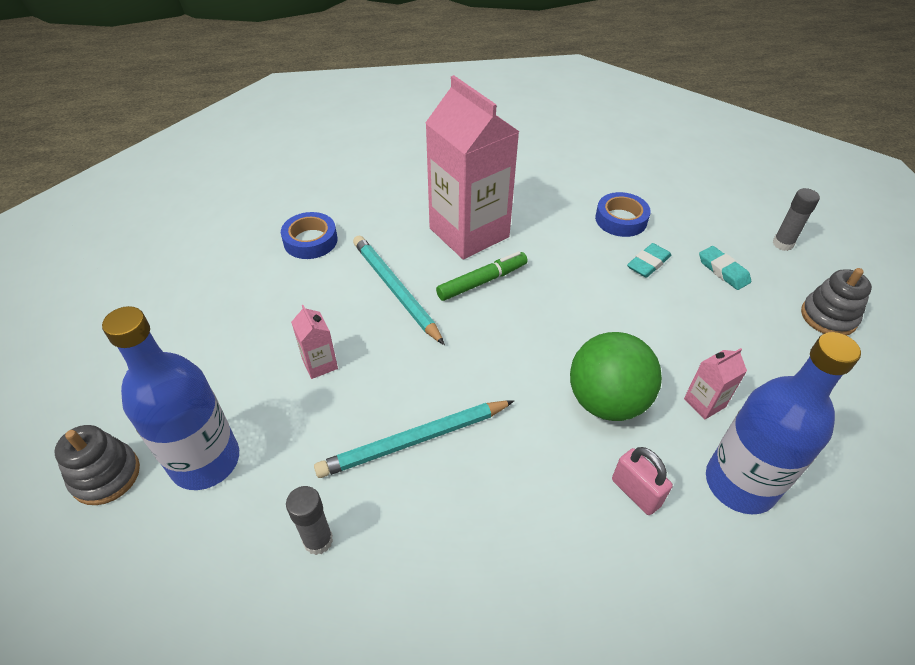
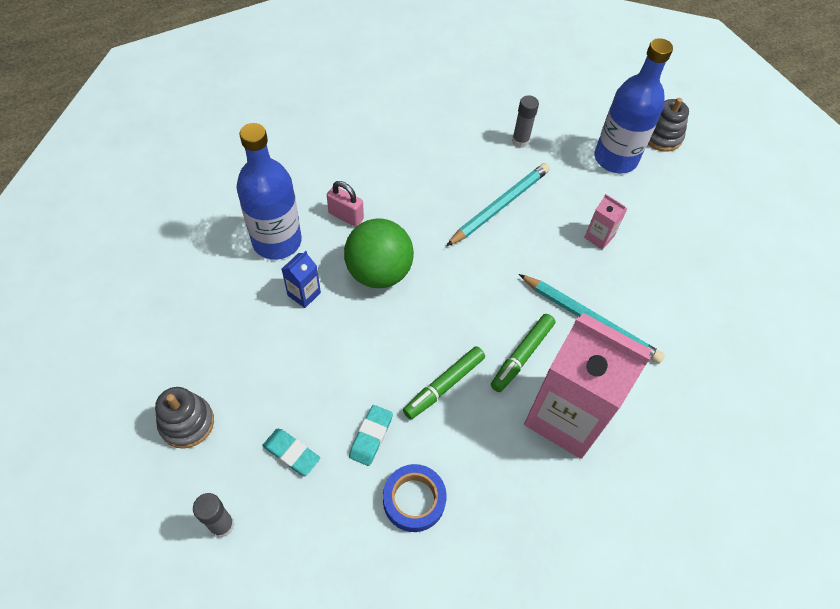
camera: 155 degrees right, 10 degrees up
blue tape [281,212,337,259] -> none
pink carton [684,348,747,419] -> blue carton [282,251,321,308]
none -> green marker [403,346,485,419]

